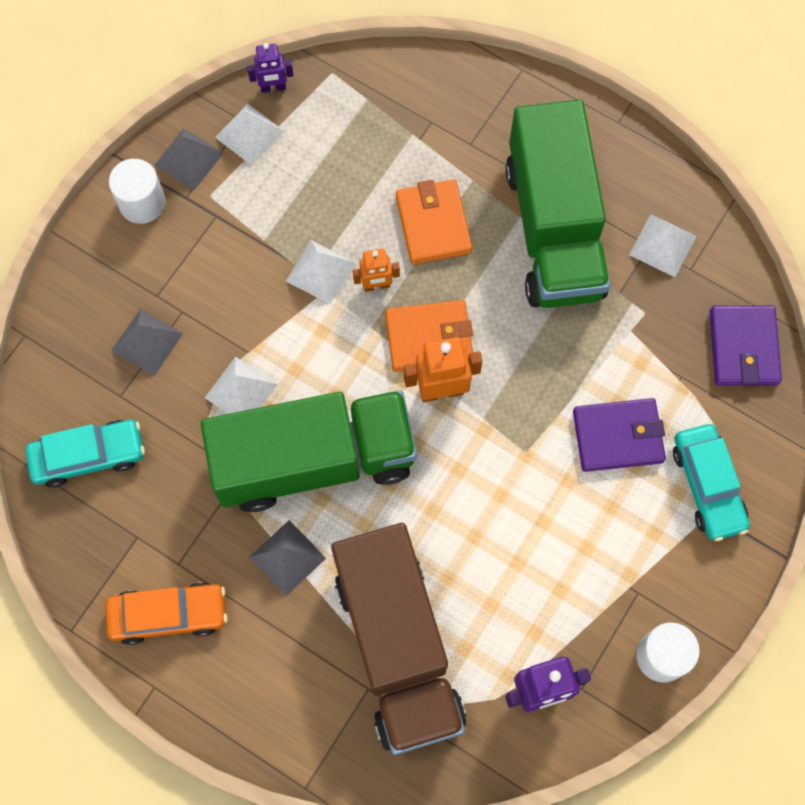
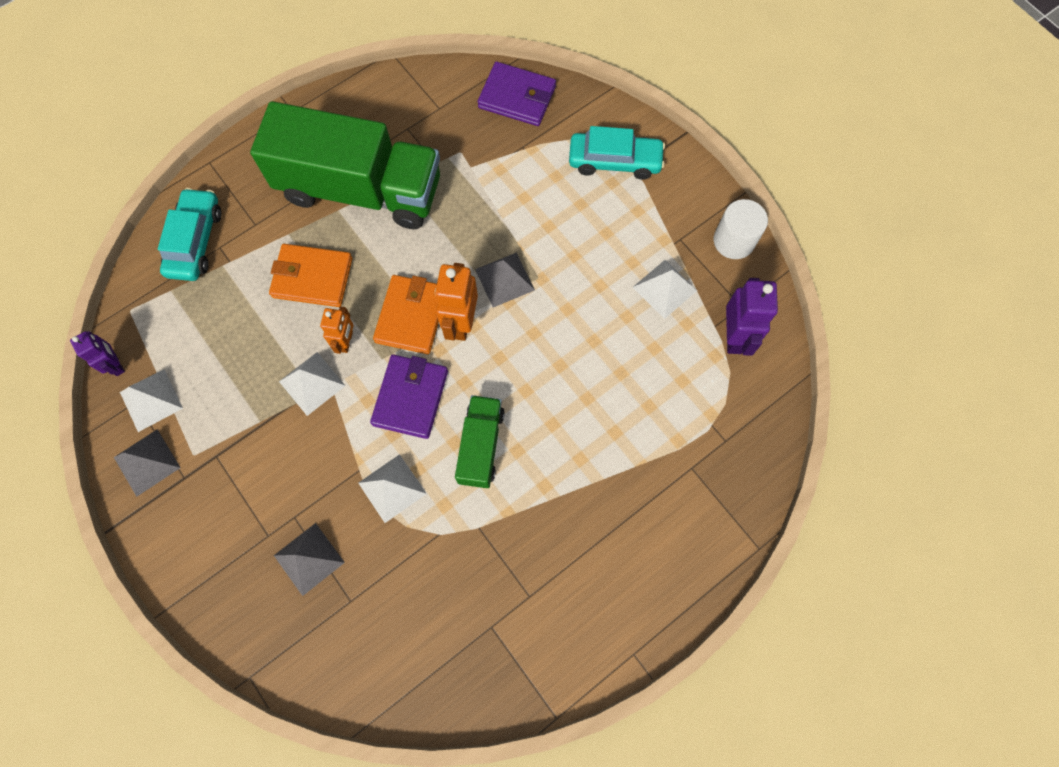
camera: 70 degrees left, 0 degrees up
turquoise car [25,420,145,487] -> turquoise car moved to [158,188,222,281]
orange car [105,582,228,645] -> none
white cylinder [109,159,166,224] -> none
green truck [200,390,417,512] -> green truck [455,395,505,488], size x0.49
purple robot [247,43,293,93] -> purple robot turned 45 degrees counterclockwise [70,331,125,376]
grey pyramid [249,520,326,596] -> grey pyramid moved to [475,253,535,307]
brown truck [331,523,466,755] -> none
purple wallet [573,398,666,472] -> purple wallet moved to [370,354,448,439]
white pyramid [629,214,696,277] -> white pyramid moved to [633,260,697,319]

